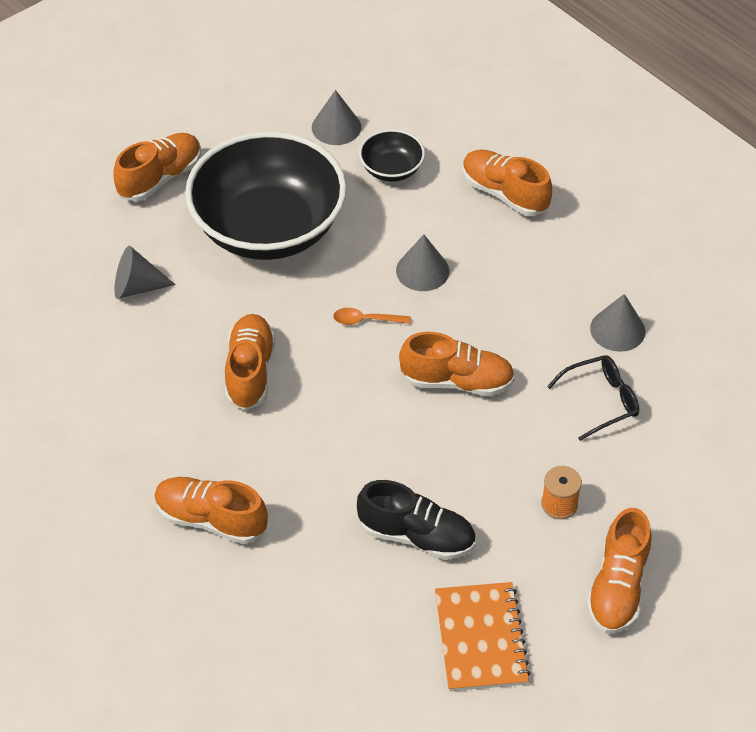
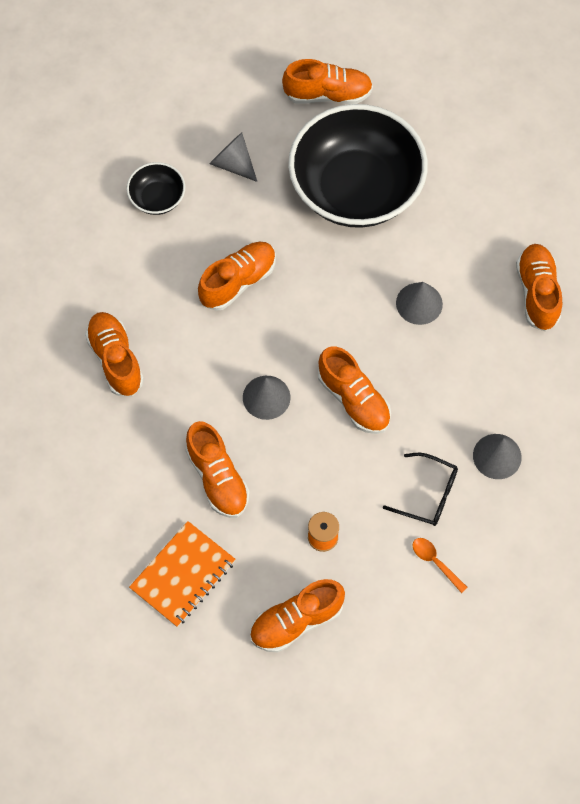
camera: 45 degrees right, 15 degrees up
grey cone [312,90,361,145] -> grey cone moved to [243,376,291,420]
orange spoon [333,308,411,325] -> orange spoon moved to [412,538,468,593]
black shoe [357,480,476,560] -> orange shoe [185,421,250,518]
black bowl [359,129,425,182] -> black bowl moved to [126,162,185,215]

